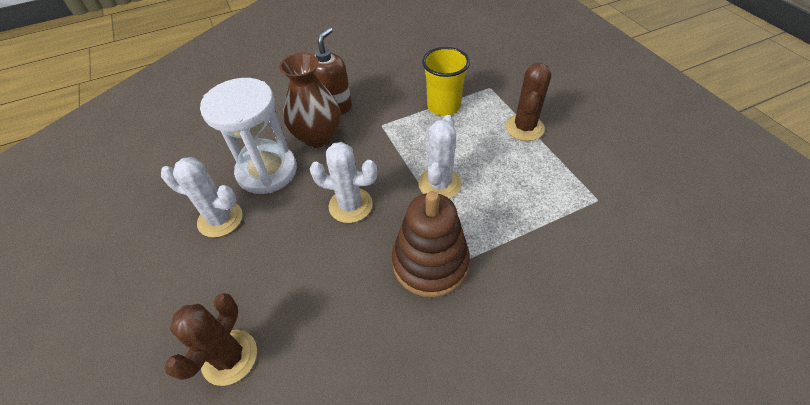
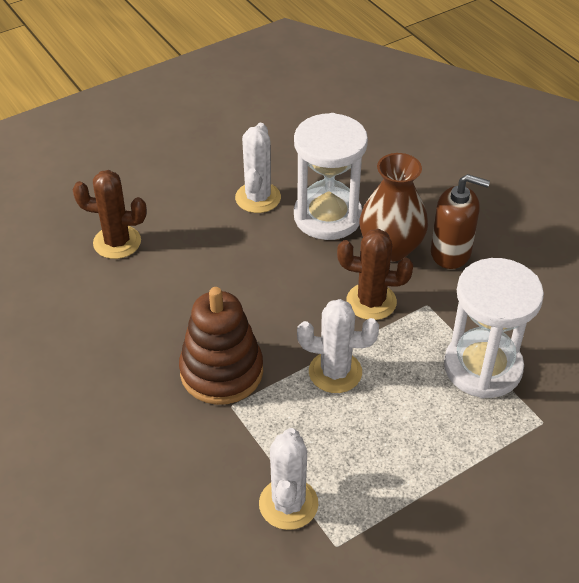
camera: 80 degrees right, 5 degrees down
white cactus [309,142,377,223] -> white cactus moved to [259,428,318,530]
yellow cup [422,47,470,116] -> white hourglass [444,258,544,398]
brown cactus [505,63,551,141] -> brown cactus moved to [337,229,413,320]

